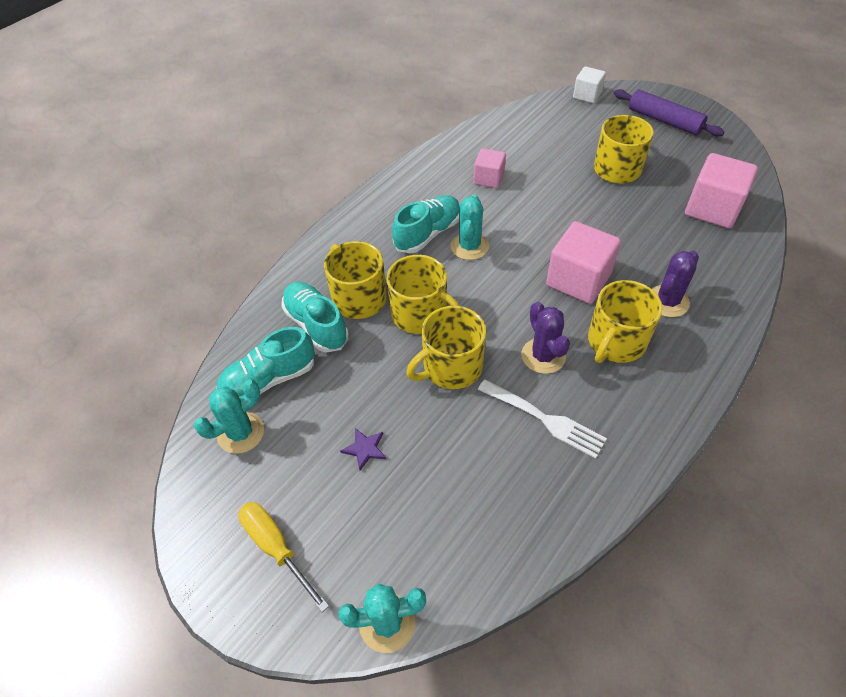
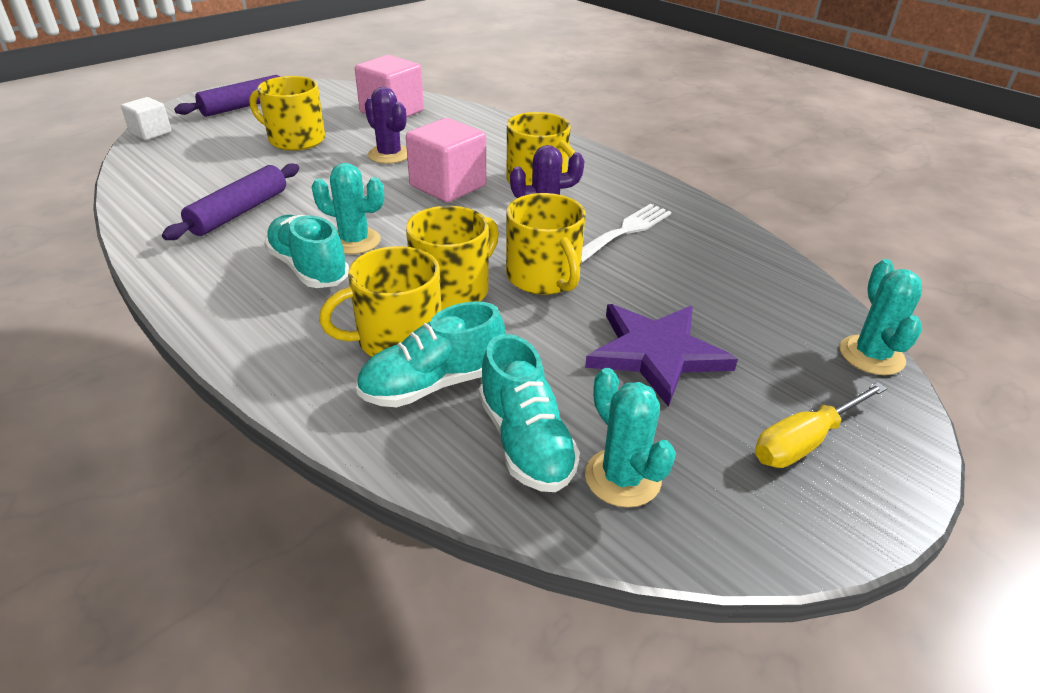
camera: 85 degrees left, 15 degrees down
purple star [340,428,386,471] -> purple star [585,304,738,407], size x2.40
pink cube [474,148,506,188] -> purple rolling pin [162,164,299,240]
purple cactus [652,251,699,317] -> purple cactus moved to [365,87,407,164]

